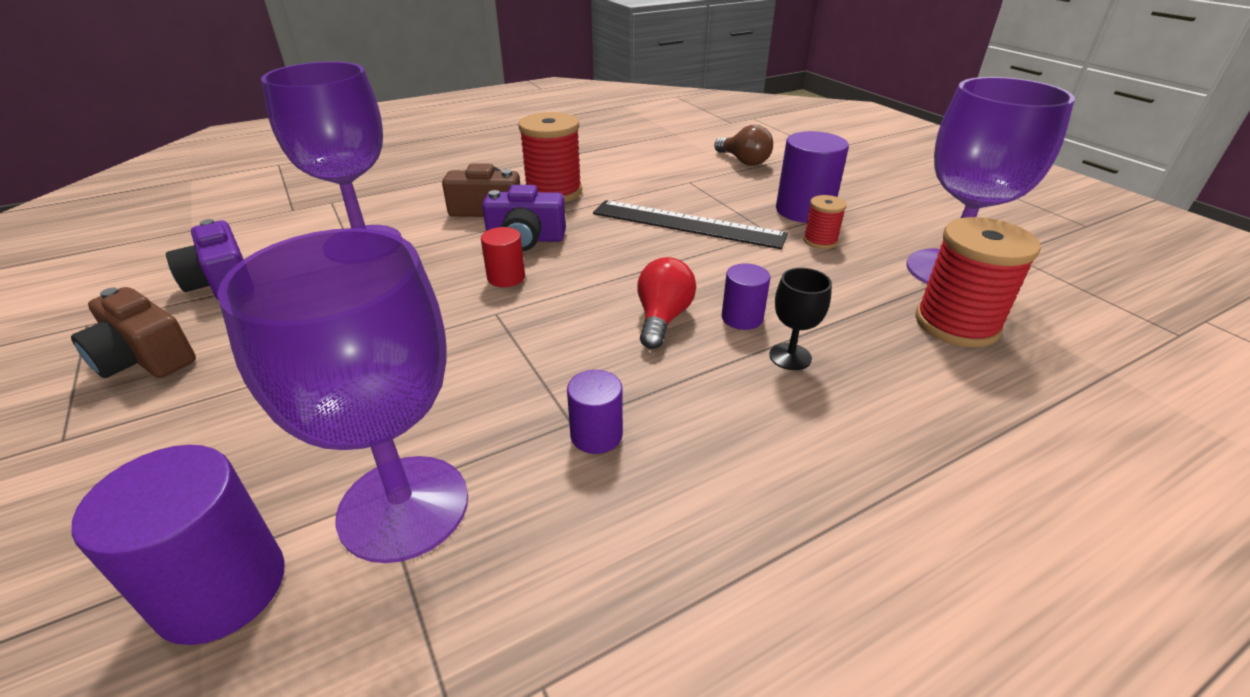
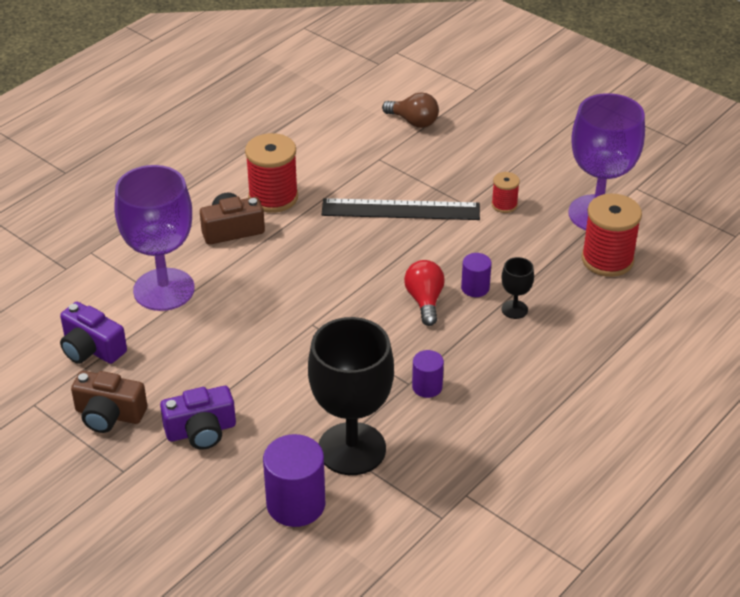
camera: 20 degrees left, 5 degrees up
purple goblet [217,228,468,563] -> black goblet [308,317,394,475]
red cylinder [481,227,525,287] -> none
purple camera [482,185,566,251] -> purple camera moved to [160,386,236,449]
purple cylinder [776,131,849,223] -> none

